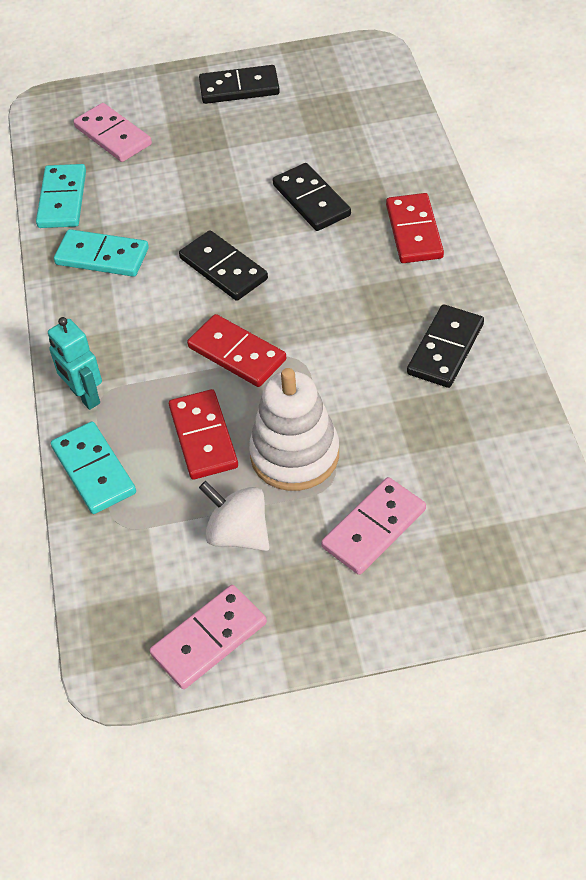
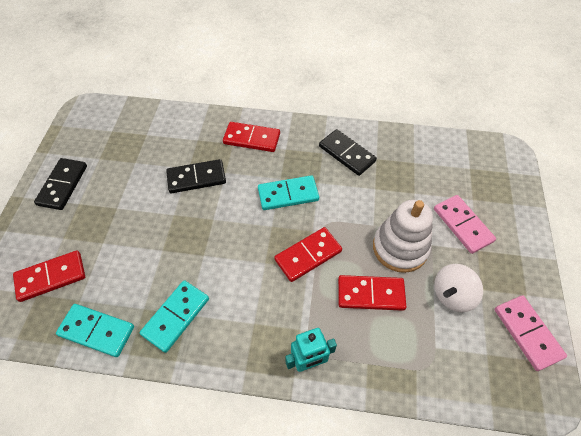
camera: 75 degrees left, 5 degrees up
turquoise domino [51,421,136,514] -> turquoise domino moved to [258,175,319,210]
pink domino [73,103,152,162] -> red domino [13,251,85,302]
black domino [179,230,268,301] -> none

